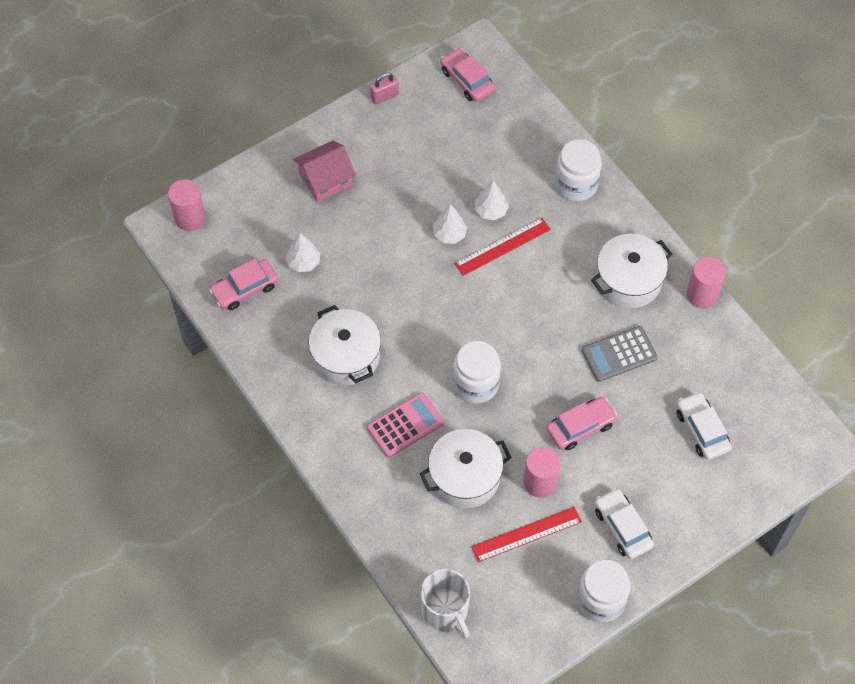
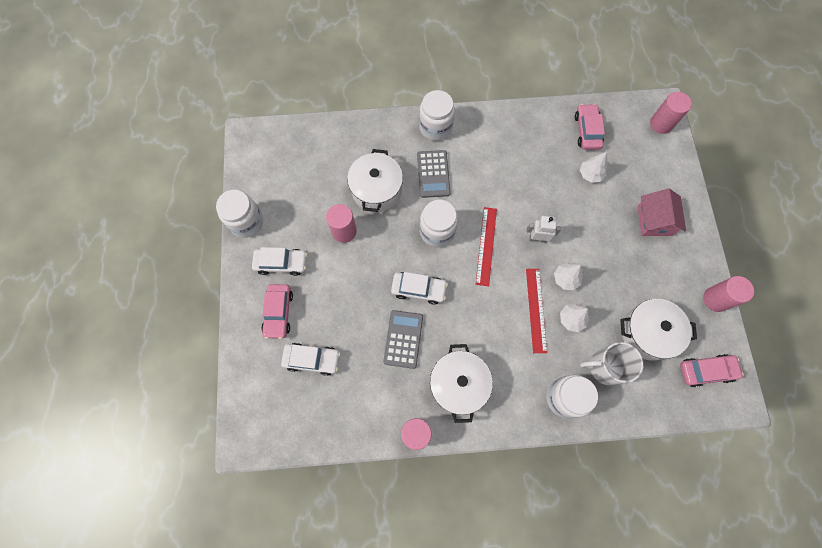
camera: 120 degrees right, 10 degrees up
white pot [309,305,381,385] -> white pot moved to [620,299,697,361]
pink calculator [367,392,444,458] -> grey calculator [417,150,451,198]
pink padlock [370,72,399,104] -> pink cylinder [703,276,754,312]
white mug [421,569,470,639] -> white mug moved to [580,342,643,386]
red ruler [471,507,582,562] -> red ruler moved to [476,207,497,286]
pink car [546,397,618,450] -> pink car moved to [261,284,293,339]
none -> white car [391,272,448,305]
none -> white jar [419,90,455,141]
none -> white robot [526,216,561,243]

